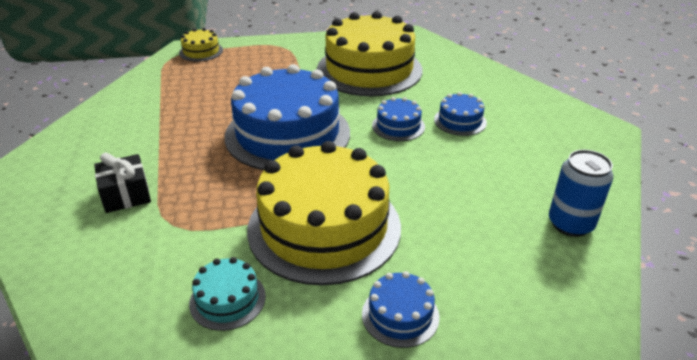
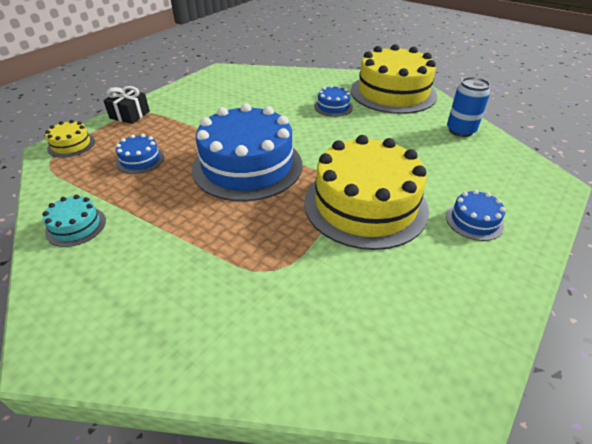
camera: 45 degrees left, 5 degrees up
black gift [94,152,151,213] -> black gift moved to [103,86,150,124]
turquoise cake [189,257,266,331] -> turquoise cake moved to [43,195,106,247]
yellow cake [317,11,422,96] -> yellow cake moved to [351,44,437,114]
blue cake [372,97,425,141] -> blue cake moved to [116,134,164,174]

